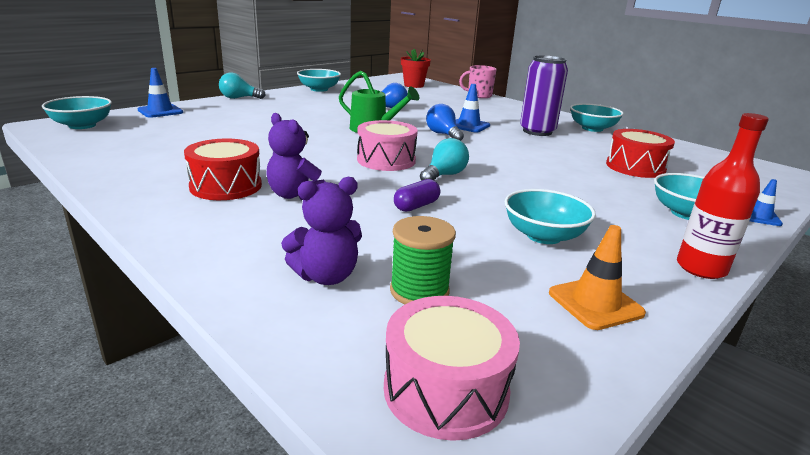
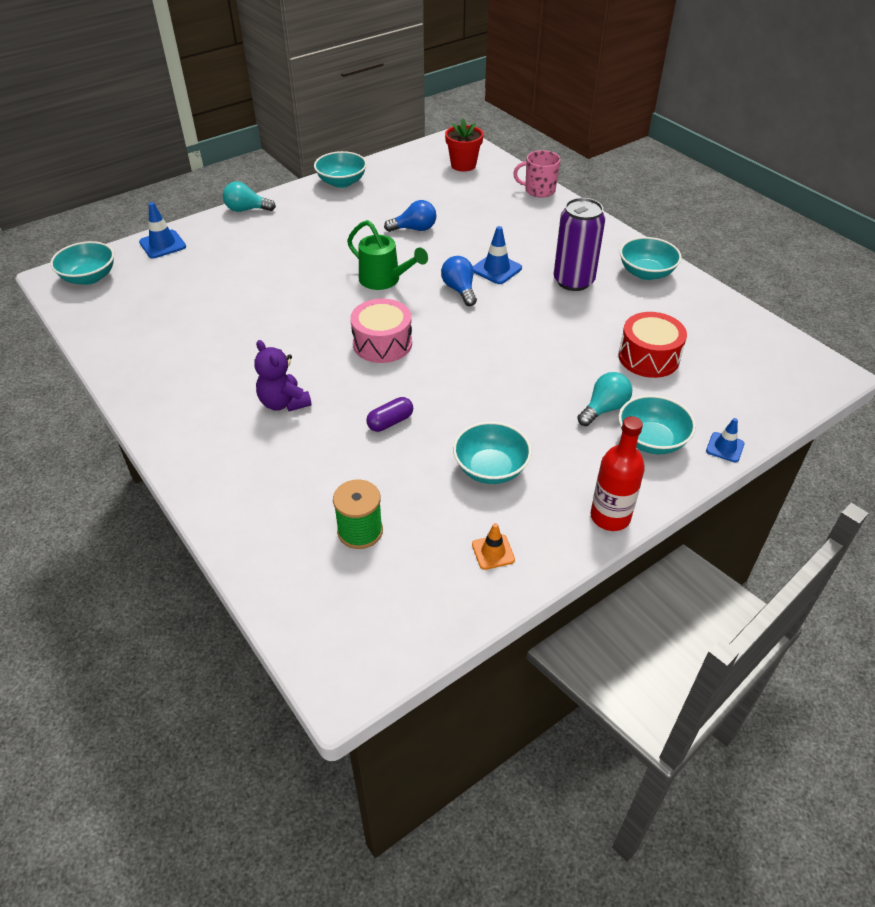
camera: 10 degrees right, 20 degrees up
red drum [184,139,262,200] -> none
purple teddy bear [281,177,362,285] -> none
pink drum [384,296,520,441] -> none
turquoise light bulb [420,138,469,181] -> turquoise light bulb moved to [577,372,632,426]
orange traffic cone [549,225,646,330] -> orange traffic cone [472,523,515,570], size x0.66

